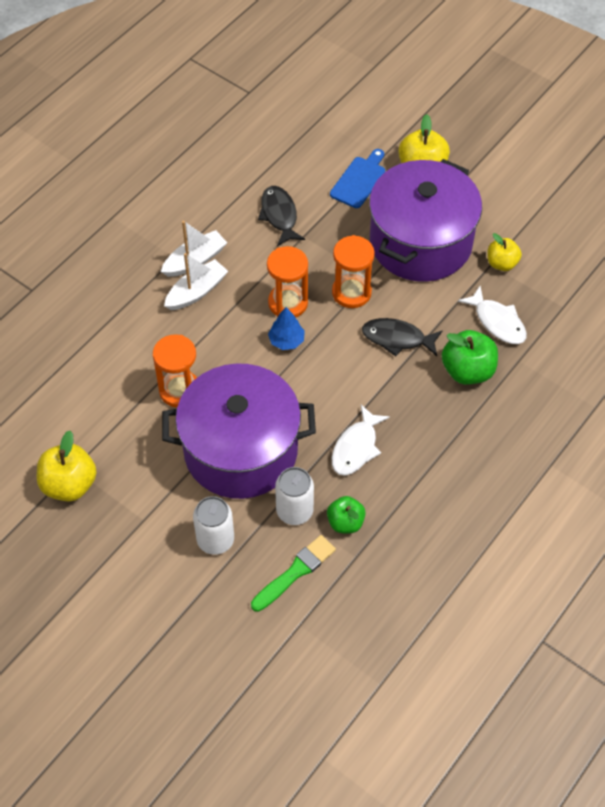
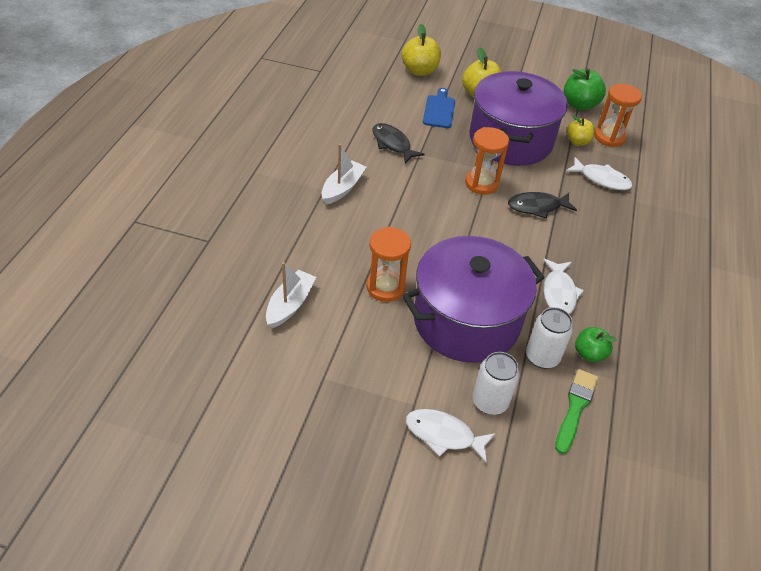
camera: 25 degrees left, 10 degrees down
yellow apple [37,431,97,502] -> yellow apple moved to [402,24,441,76]
white boat [164,253,228,310] -> white boat moved to [266,262,316,328]
orange hourglass [267,246,308,317] -> orange hourglass moved to [594,84,642,147]
blue tree [268,307,305,350] -> none
green apple [442,330,498,385] -> green apple moved to [564,68,606,111]
none -> white fish [406,409,496,463]

